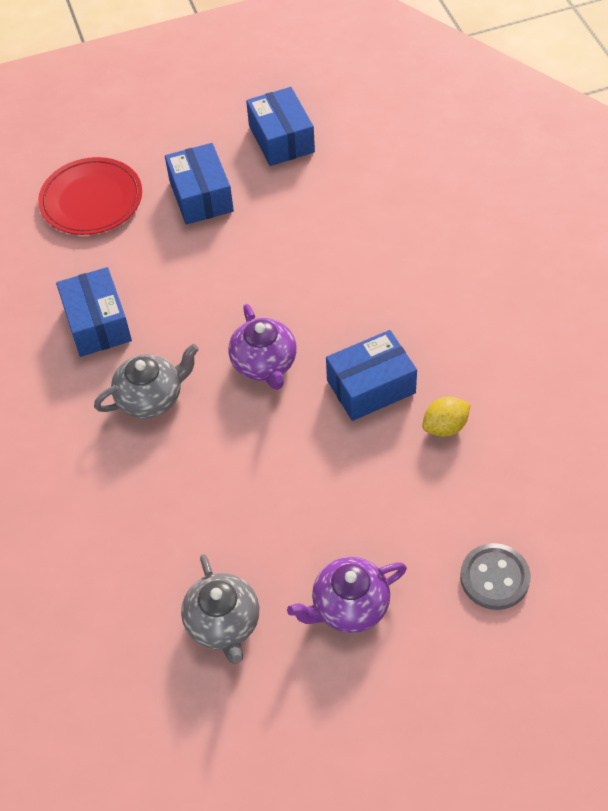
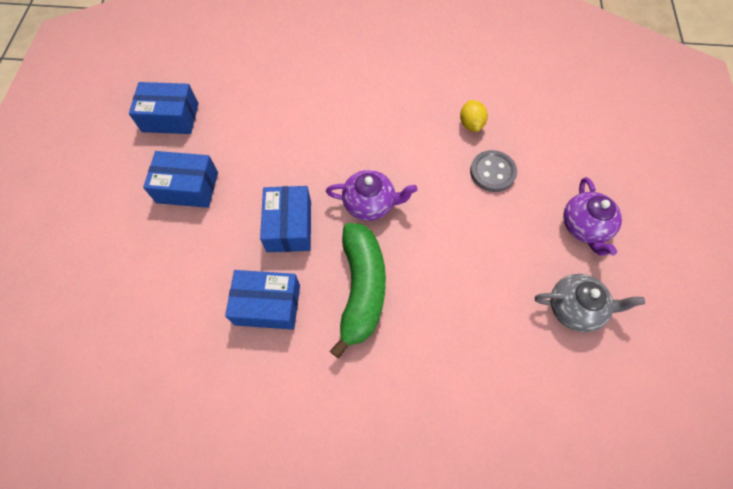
camera: 70 degrees left, 10 degrees up
red plate [38,157,142,235] -> none
grey teapot [94,344,199,418] -> green banana [330,223,386,359]
blue box [326,330,417,421] -> blue box moved to [260,186,311,252]
grey button [460,543,531,610] -> grey button moved to [470,150,517,192]

